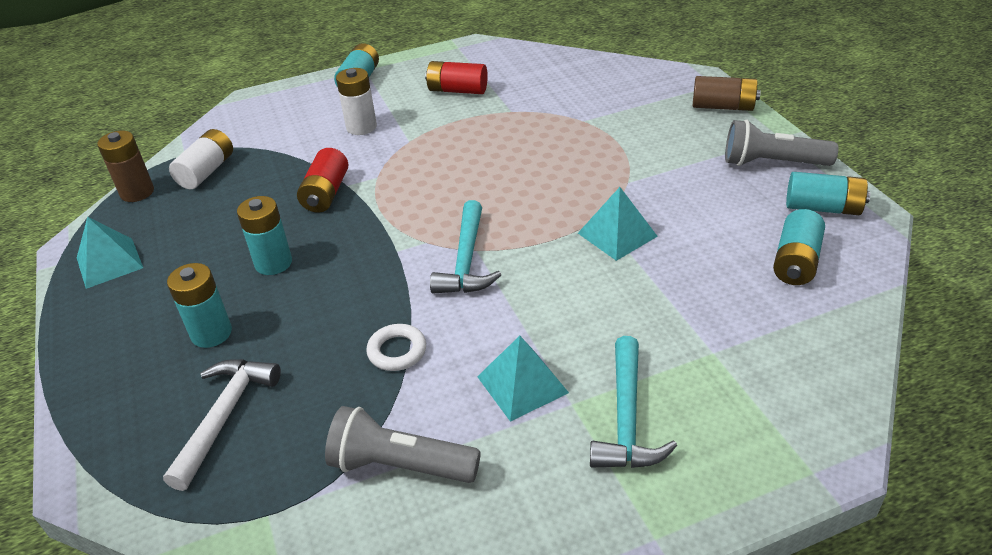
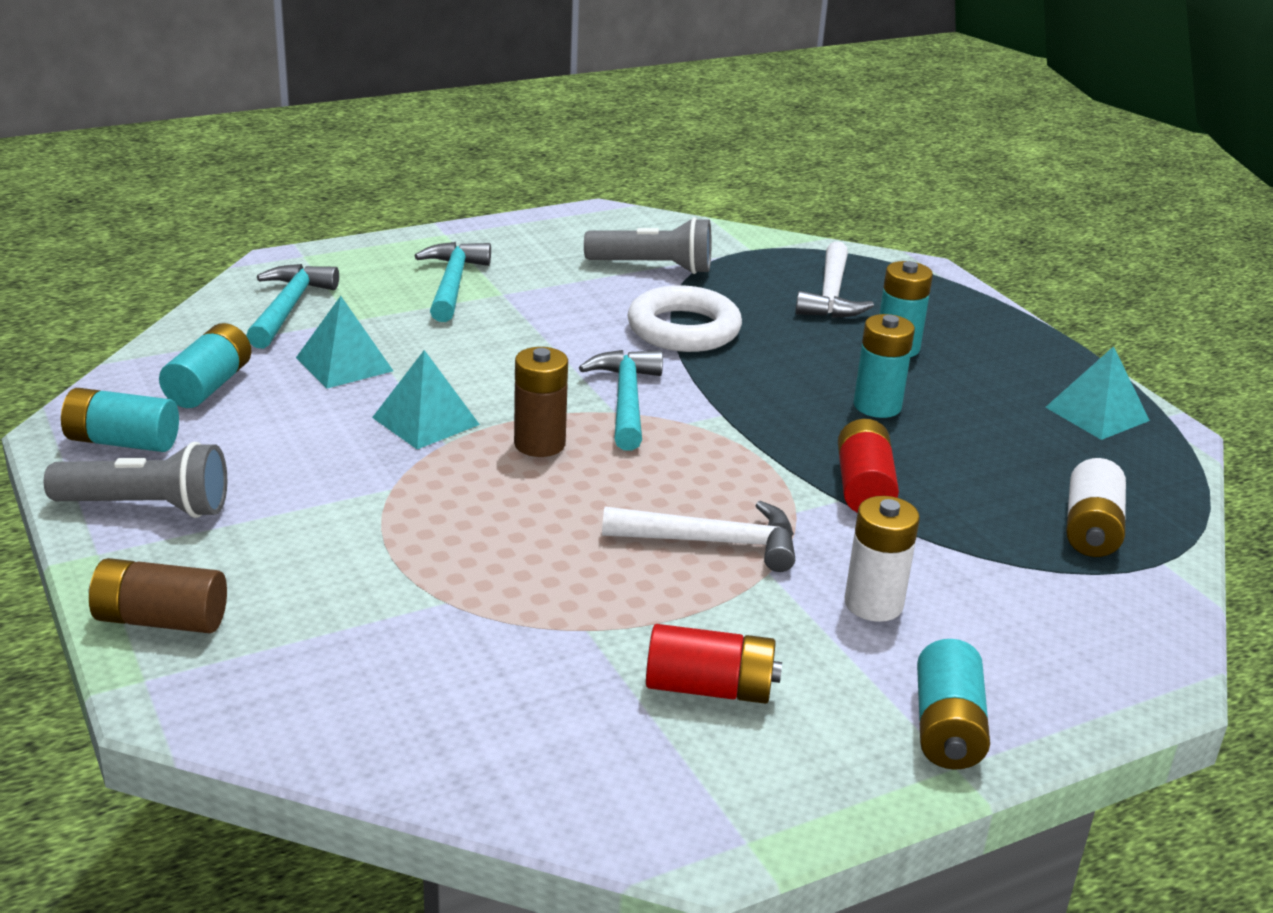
camera: 170 degrees right, 10 degrees down
brown battery [97,131,154,202] -> brown battery moved to [514,347,568,457]
white ring [366,324,426,371] -> white ring [628,285,742,352], size x1.80
turquoise pyramid [477,336,569,422] -> turquoise pyramid moved to [296,296,393,389]
none -> turquoise hammer [246,264,339,349]
none -> white hammer [602,501,795,572]

